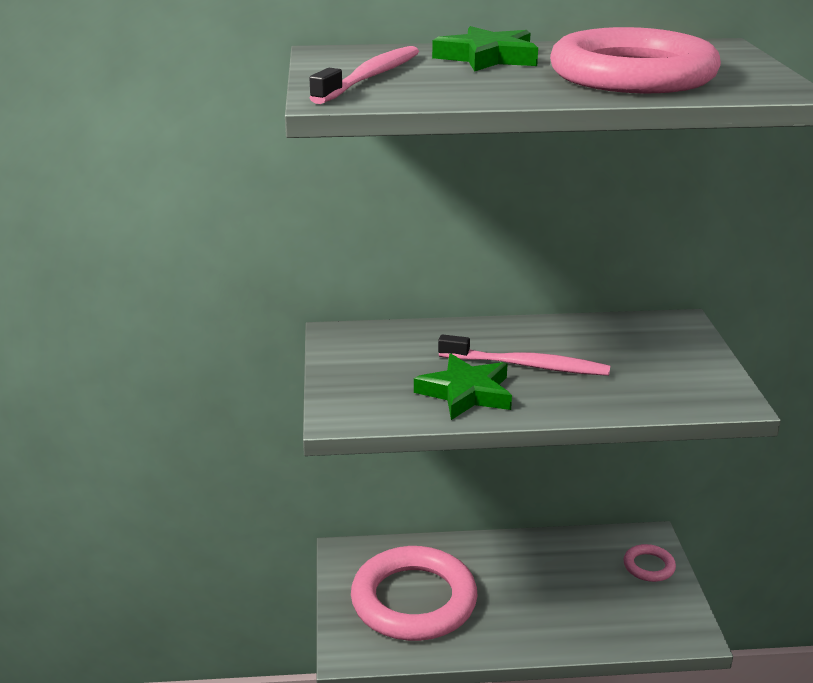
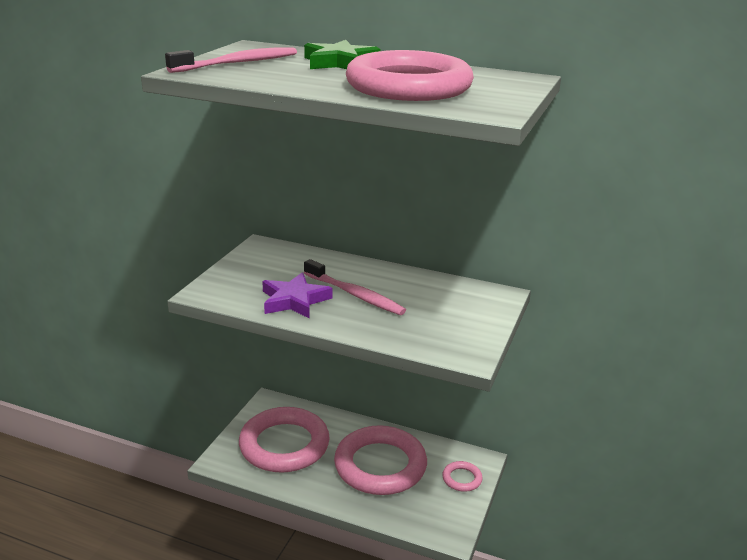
camera: 25 degrees right, 0 degrees up
green star [414,354,512,420] -> purple star [262,272,332,319]
none -> pink ring [334,425,427,495]

